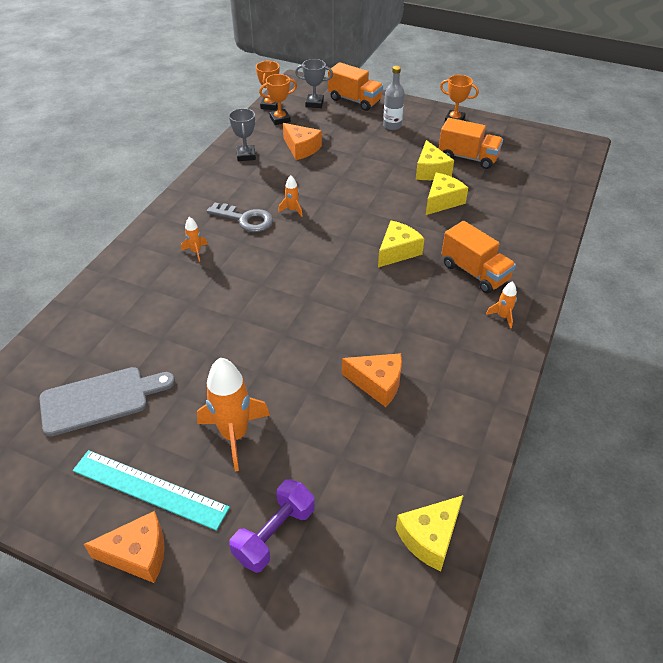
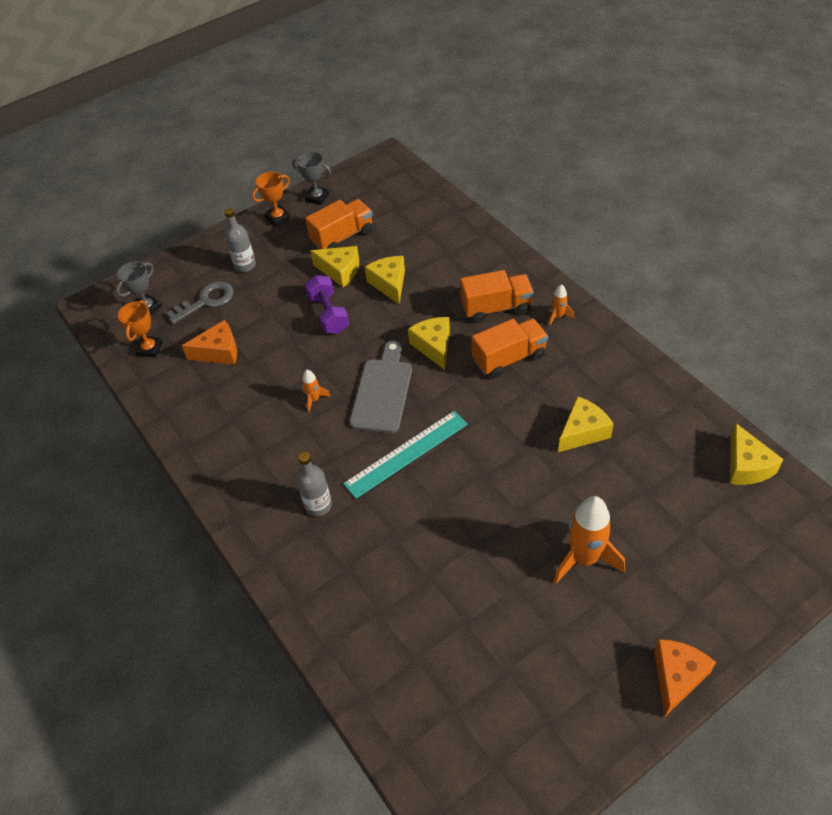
camera: 55 degrees left, 5 degrees up
grey cutting board [39,367,175,436] -> grey cutting board moved to [350,341,412,433]
turquoise ruler [73,450,230,531] -> turquoise ruler moved to [343,411,468,499]
orange rocket [181,217,208,262] -> grey bottle [296,452,332,516]
grey key [207,203,273,232] -> grey key moved to [166,281,234,324]
grey trophy [229,108,256,161] -> grey trophy moved to [292,152,331,205]
purple dumbbell [229,479,315,573] -> purple dumbbell moved to [305,275,349,334]
orange trophy [256,61,279,110] -> none
orange truck [328,62,383,111] -> orange truck moved to [472,318,548,378]
orange cheese [342,353,402,407] -> yellow cheese [558,396,614,452]

